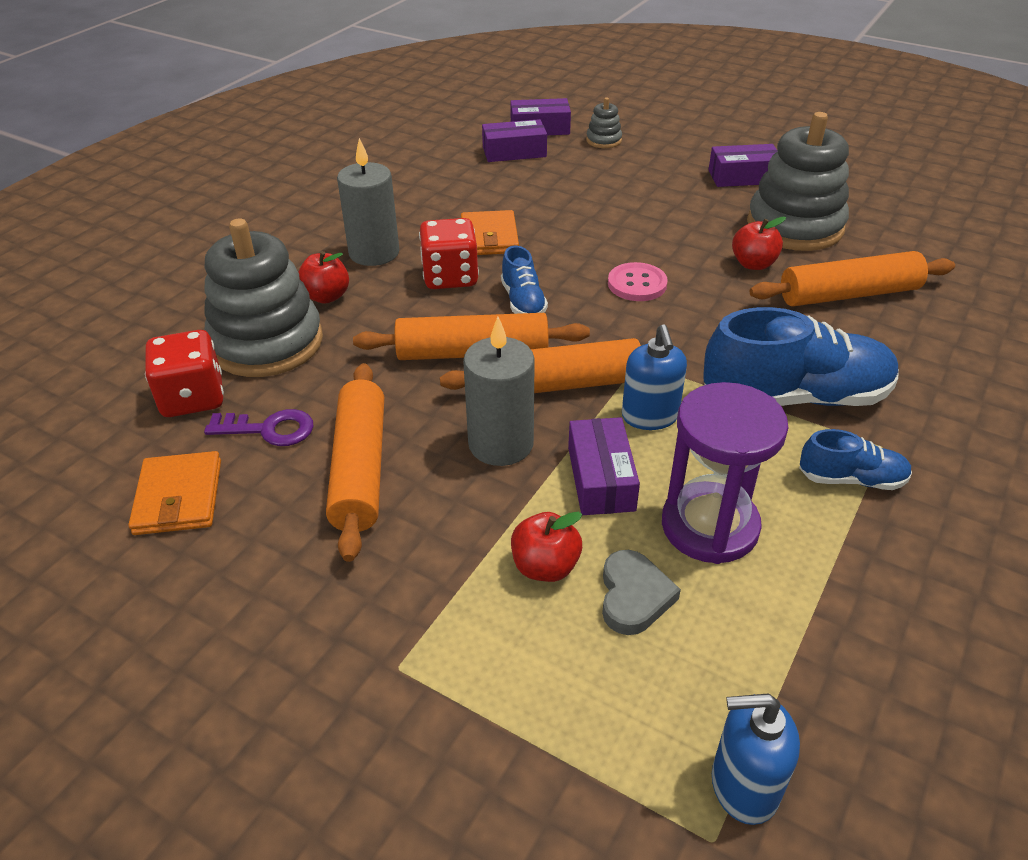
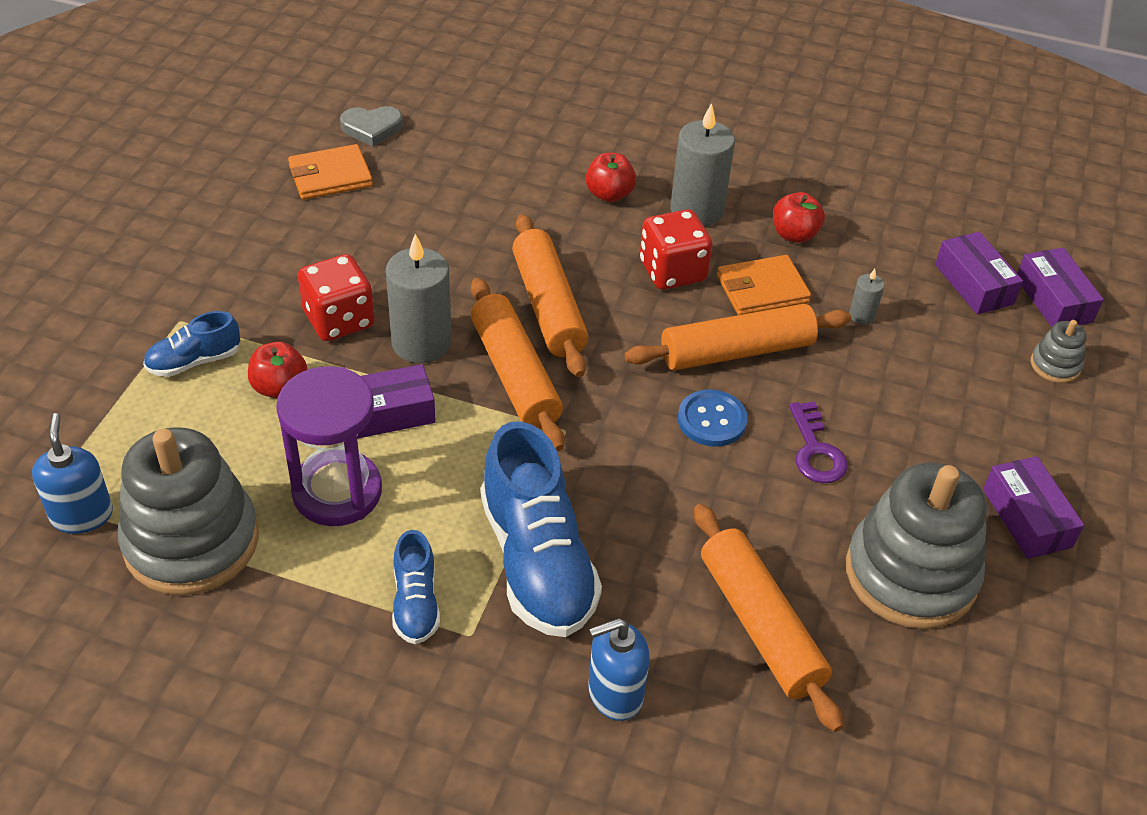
camera: 75 degrees right, 5 degrees up
red dice [145,330,224,417] -> red dice moved to [298,254,375,341]
grey stacking toy [204,219,323,377] -> grey stacking toy moved to [118,427,259,595]
purple key [204,409,314,446] -> purple key moved to [789,401,848,483]
orange rolling pin [326,363,384,562] -> orange rolling pin moved to [624,304,851,371]
blue shoe [501,246,548,314] -> blue shoe moved to [143,311,240,377]
grey heart [602,550,681,635] -> grey heart moved to [340,106,403,147]
pink button [608,262,668,301] -> blue button [678,390,748,447]
blue soap dispenser [622,324,687,430] -> blue soap dispenser moved to [588,618,650,721]
red apple [732,217,786,270] -> red apple moved to [773,192,825,243]
none -> grey candle [849,269,885,325]

